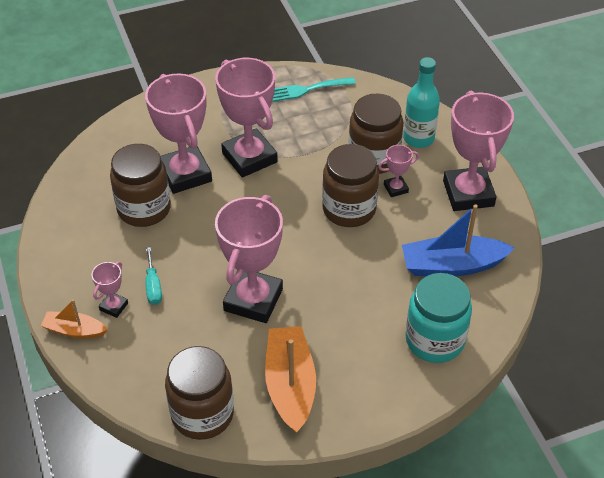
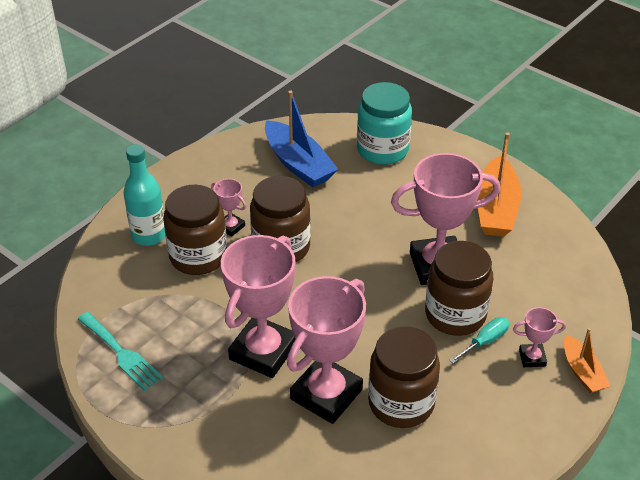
camera: 120 degrees left, 5 degrees down
brown jar [165,346,234,440] -> brown jar moved to [425,241,493,336]
orange boat [265,326,316,433] -> orange boat turned 45 degrees counterclockwise [477,132,522,237]
pink trophy [443,91,514,211] -> none

